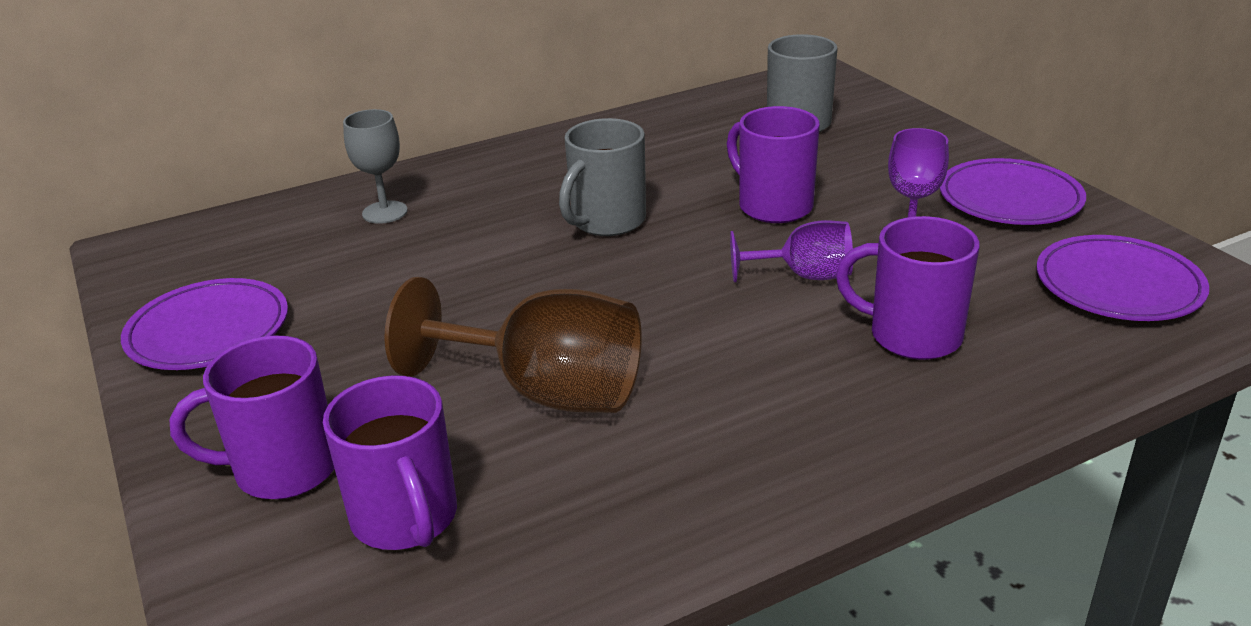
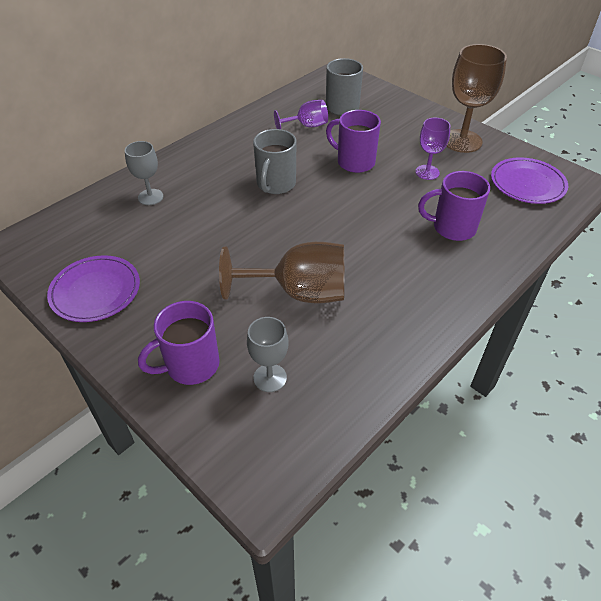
camera: 20 degrees left, 15 degrees up
purple mug [323,375,457,550] -> grey goblet [247,317,288,392]
purple goblet [730,220,853,282] -> purple goblet moved to [274,100,328,129]
purple plate [940,158,1086,225] -> brown goblet [446,44,507,153]

